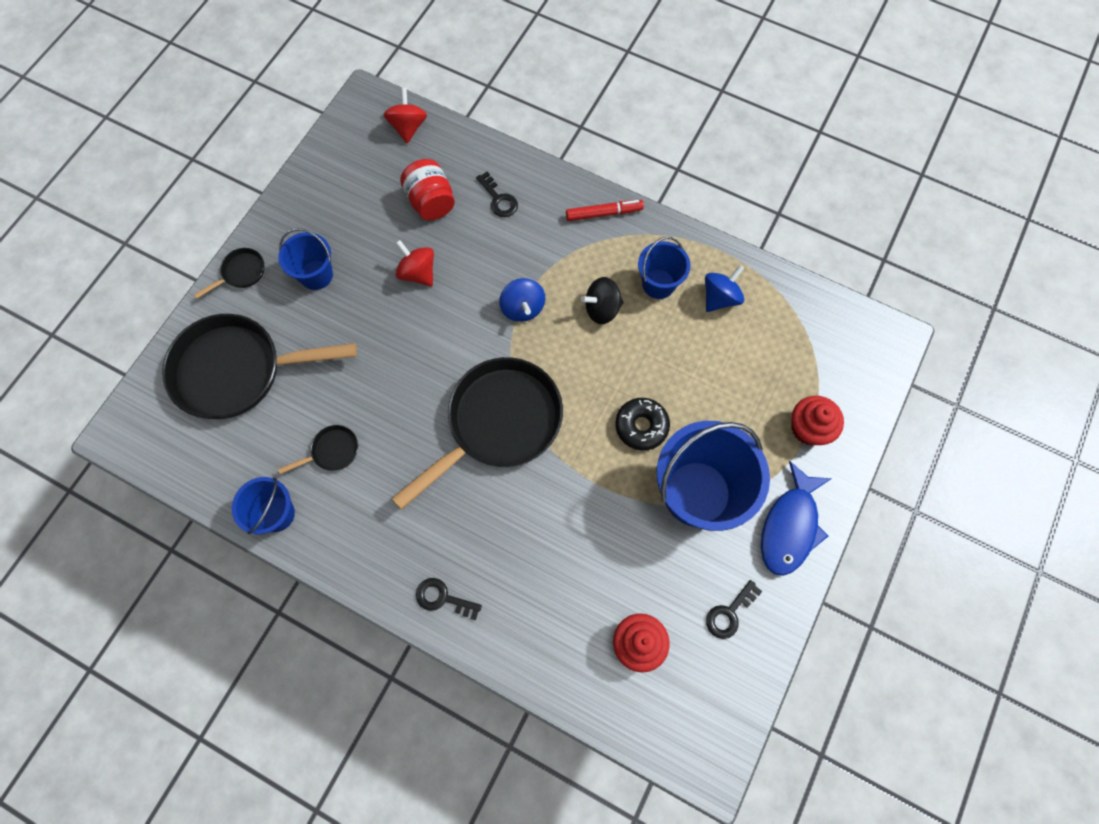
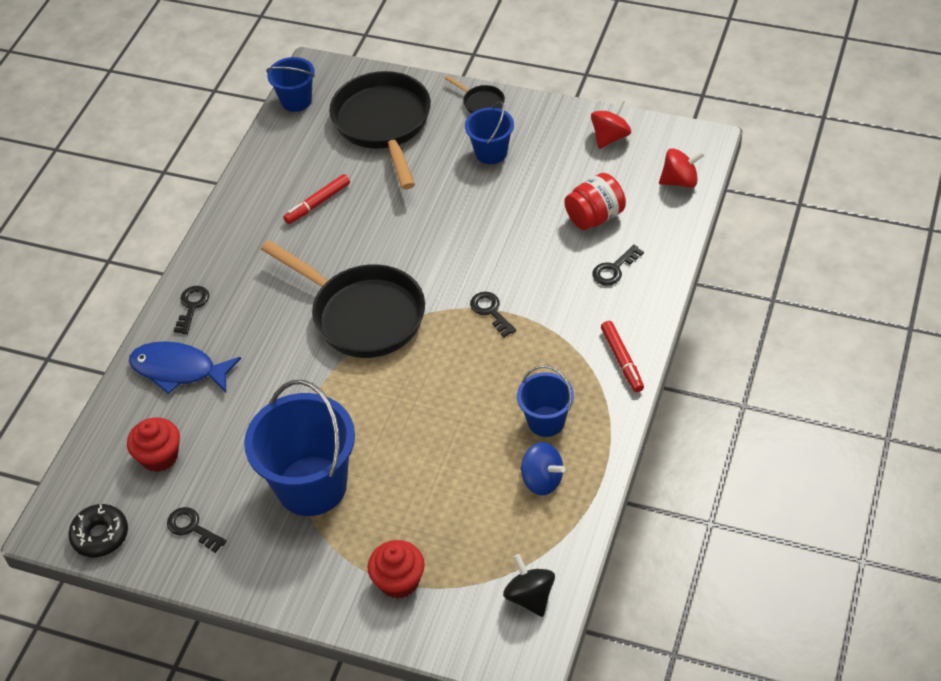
camera: 85 degrees right, 20 degrees down
blue bucket [232,477,295,535] -> blue bucket moved to [266,57,315,112]
black pan [278,425,358,474] -> red marker [283,174,350,224]
red spinning top [395,240,434,286] -> red spinning top moved to [591,99,631,149]
blue spinning top [499,278,545,322] -> black key [470,292,516,337]
black spinning top [581,277,624,324] -> black spinning top moved to [503,554,555,617]
black donut [615,398,670,450] -> black donut moved to [68,504,128,557]
blue fish [761,461,832,576] -> blue fish moved to [129,341,241,394]

